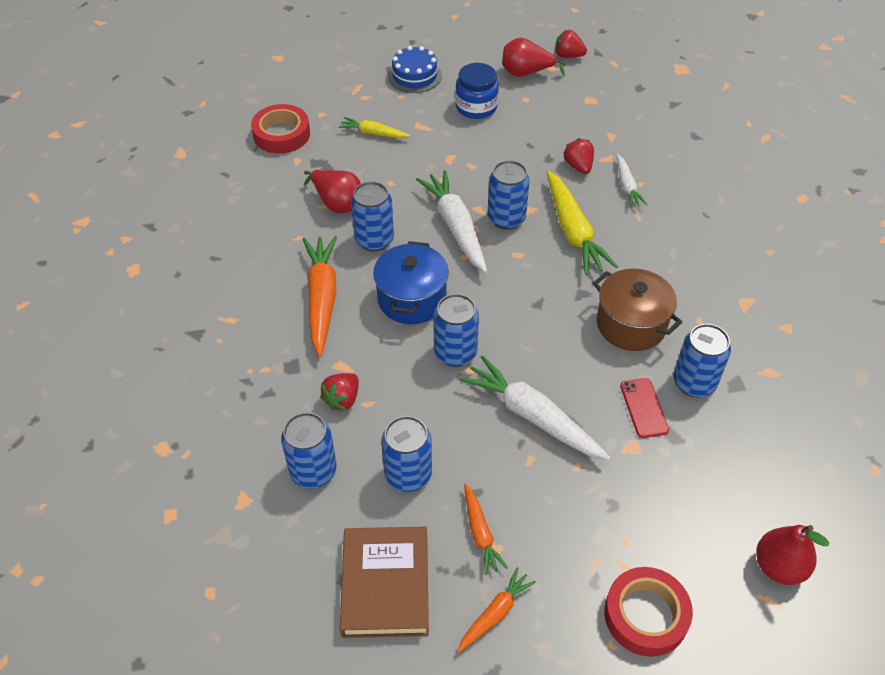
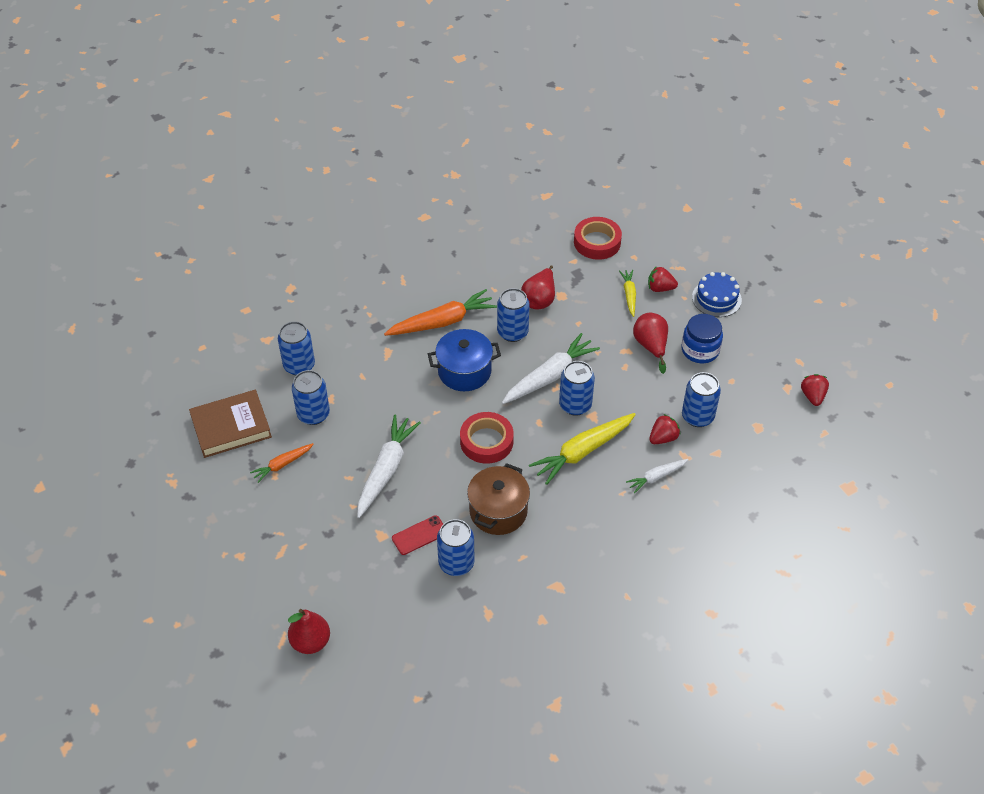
camera: 70 degrees right, 0 degrees up
red strawberry [320,373,359,411] -> red strawberry moved to [648,266,678,292]
blue can [433,294,479,367] -> blue can moved to [682,372,721,427]
orange carrot [457,567,536,653] -> none
red pear [502,38,566,77] -> red pear moved to [633,313,668,374]
red tape [604,567,693,657] -> red tape moved to [460,412,514,464]

